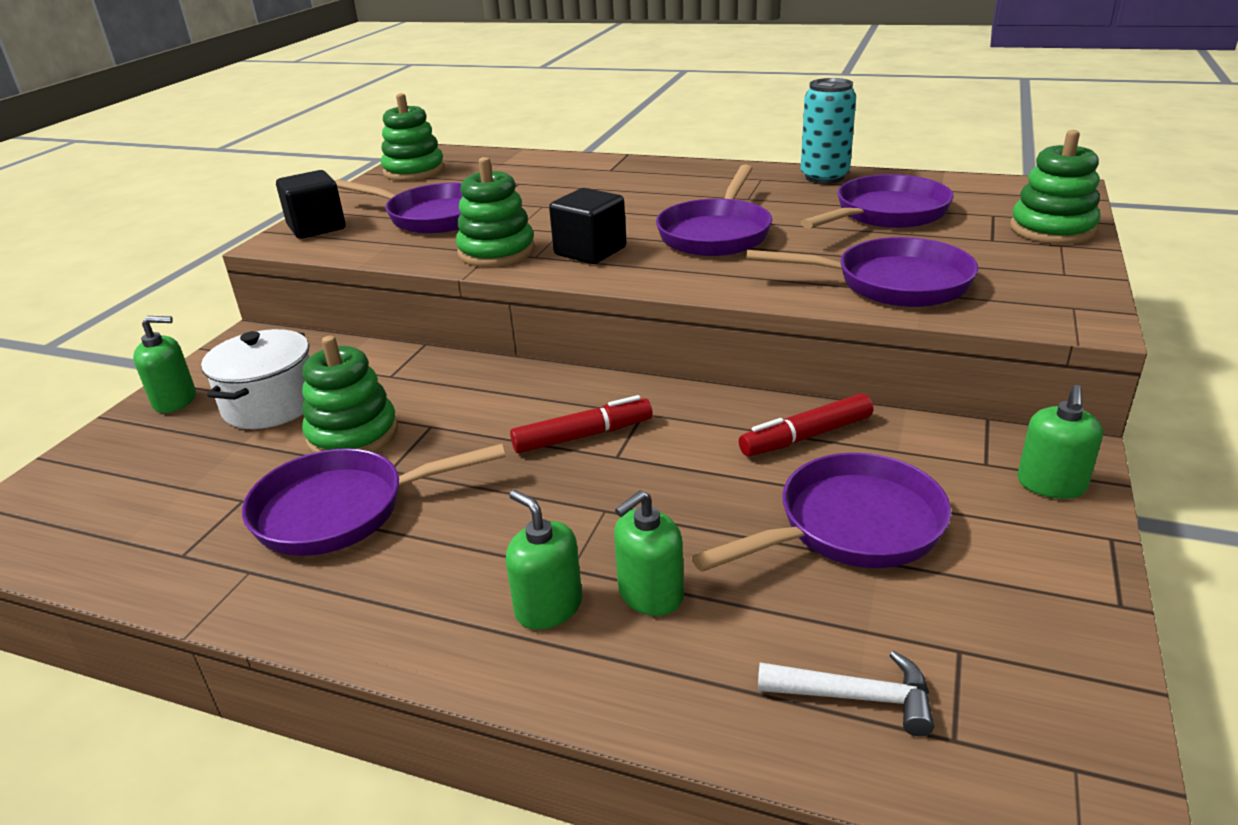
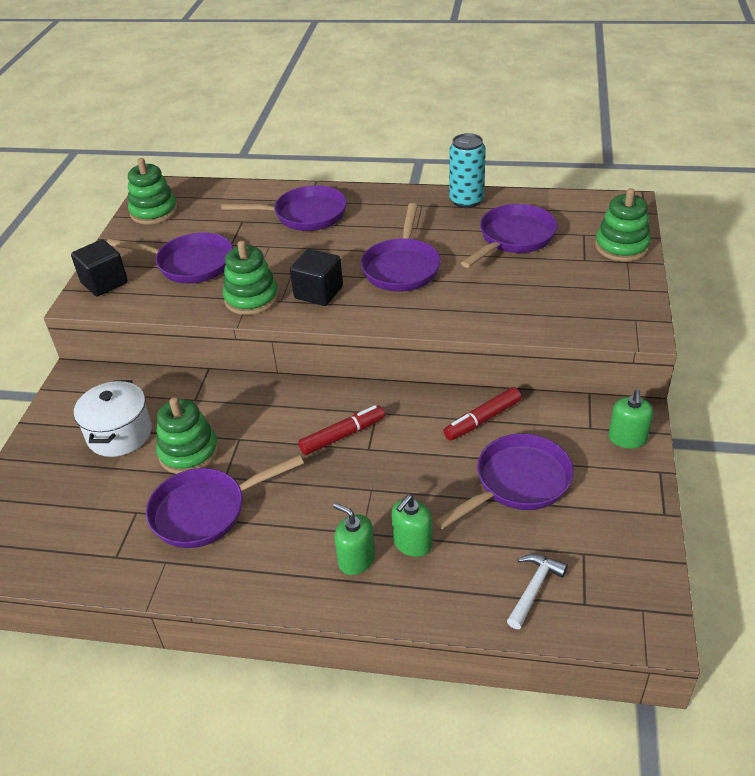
camera: 10 degrees left, 10 degrees up
green soap dispenser [133,316,196,413] -> none
purple pan [746,237,979,307] -> purple pan moved to [221,185,347,231]
white hammer [758,651,934,737] -> white hammer turned 60 degrees counterclockwise [507,554,568,629]

